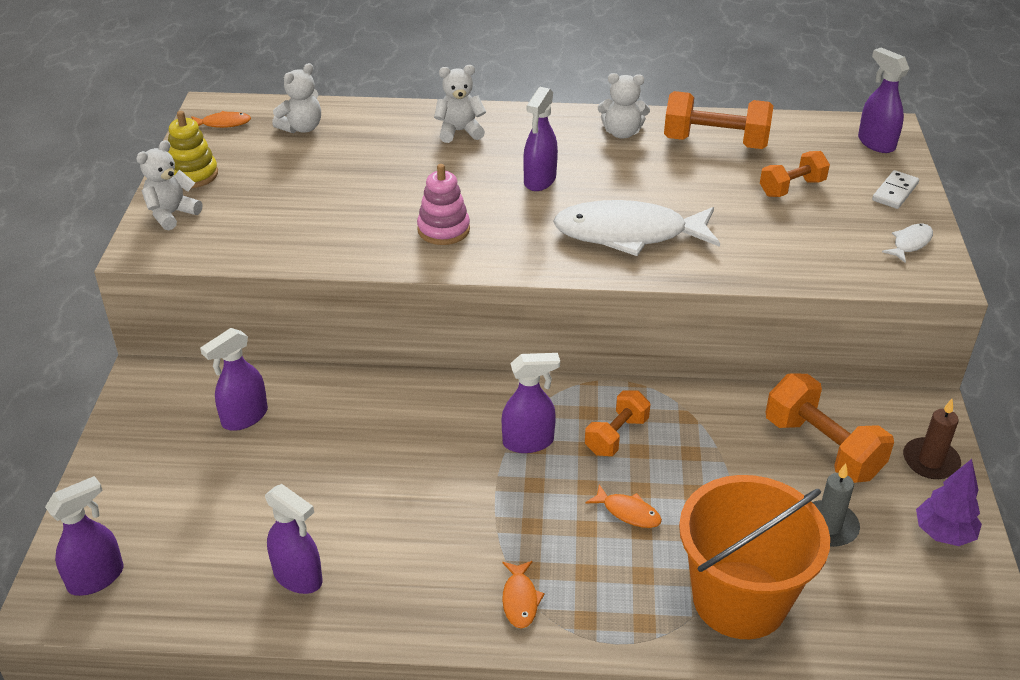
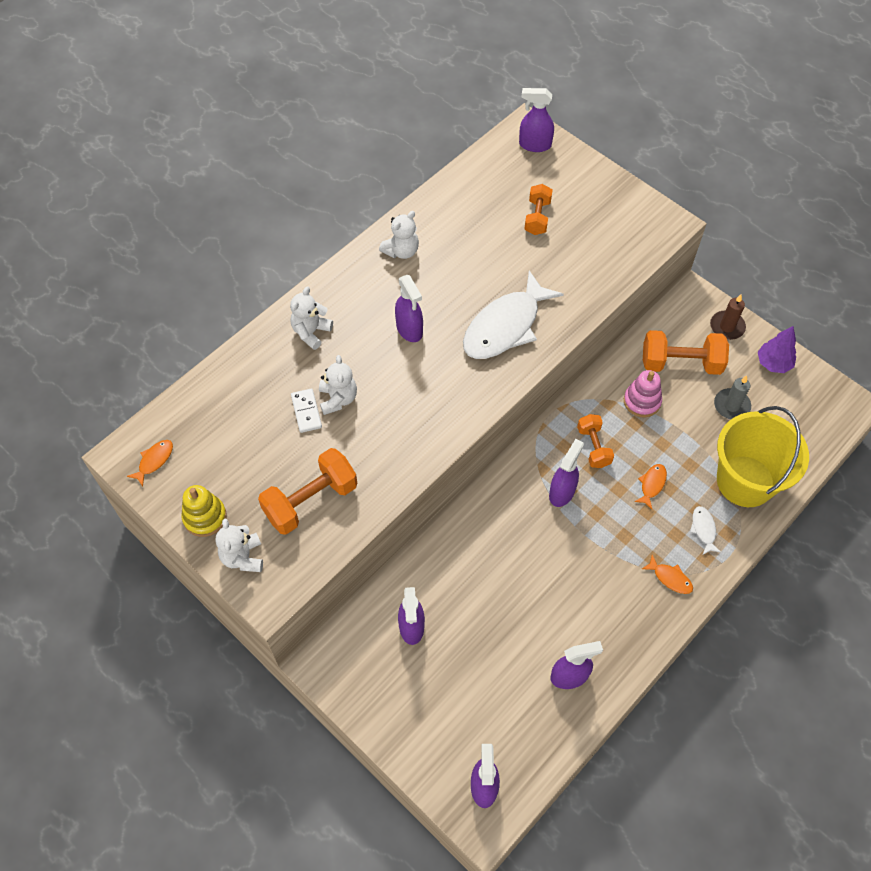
camera: 50 degrees left, 20 degrees up
white teddy bear [272,63,321,133] -> white teddy bear moved to [319,355,357,415]
pink stacking toy [417,164,470,245] -> pink stacking toy moved to [624,370,662,417]
orange fish [585,484,662,528] -> orange fish turned 45 degrees counterclockwise [634,464,667,509]
orange dumbbell [664,91,773,149] -> orange dumbbell moved to [258,448,357,535]
orange bucket [679,475,830,639] -> yellow bucket [717,406,809,507]
white domino [872,170,919,209] -> white domino moved to [291,388,322,433]
white fish [882,224,933,263] -> white fish moved to [690,506,722,555]

